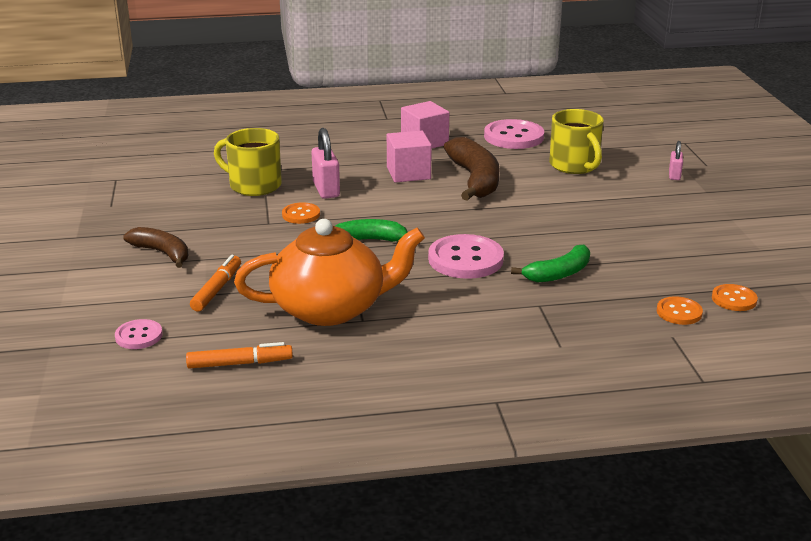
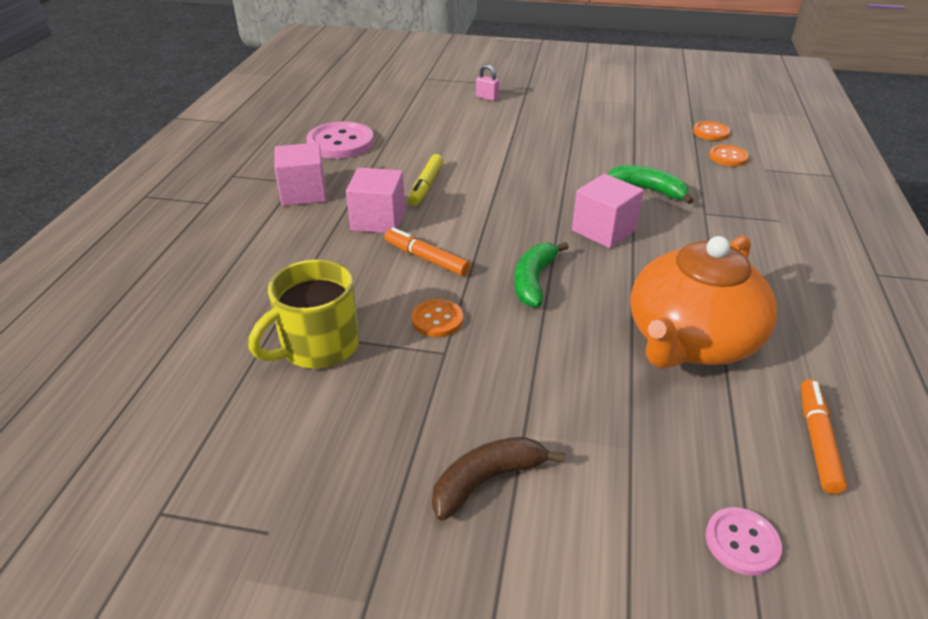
camera: 70 degrees left, 10 degrees up
orange marker [190,255,241,312] -> orange marker moved to [384,227,470,276]
orange teapot [234,219,425,326] -> orange teapot turned 150 degrees counterclockwise [630,236,777,369]
pink padlock [311,128,340,199] -> none
pink button [428,234,504,279] -> pink cube [572,174,644,248]
brown banana [444,137,500,201] -> yellow marker [408,154,443,206]
green banana [511,244,590,283] -> green banana turned 45 degrees counterclockwise [607,165,694,204]
yellow mug [549,109,604,174] -> none

